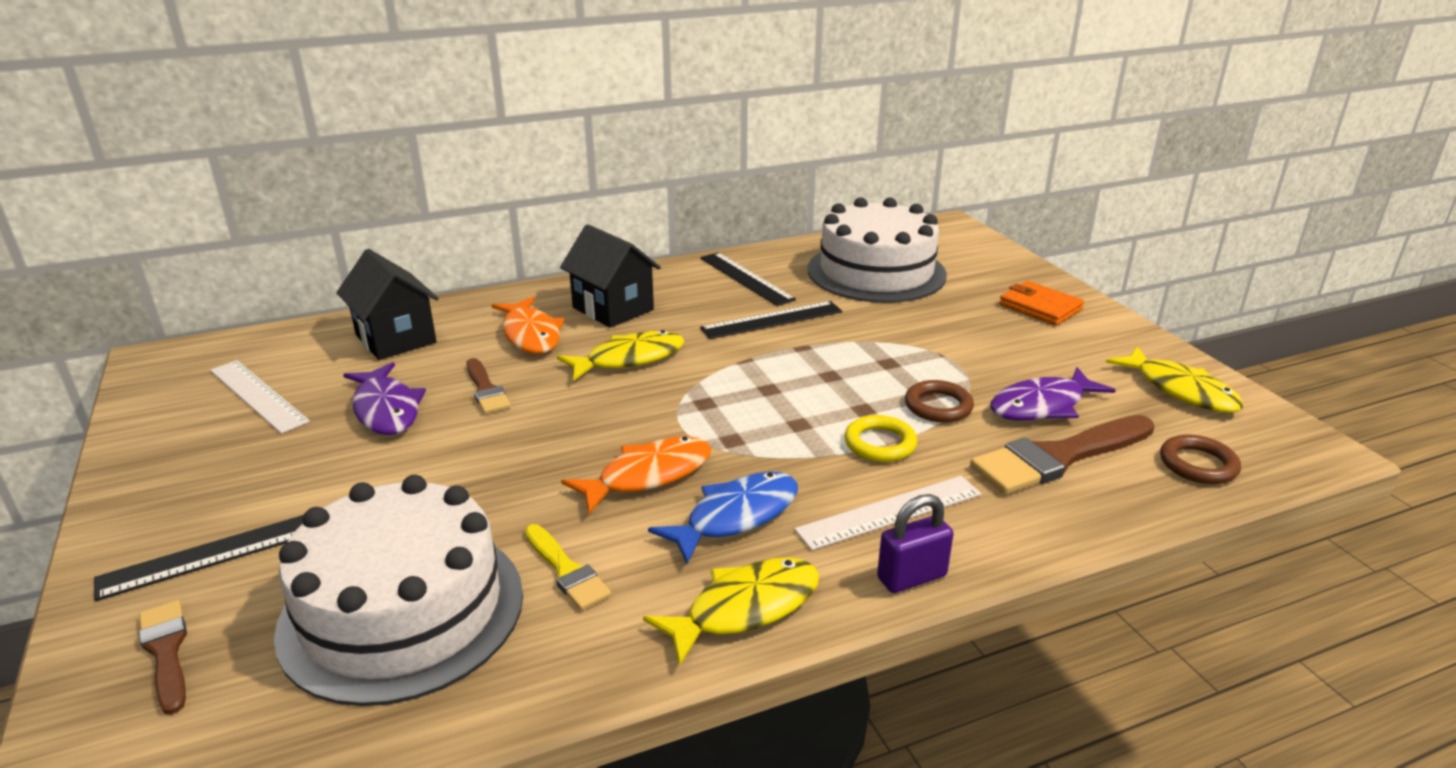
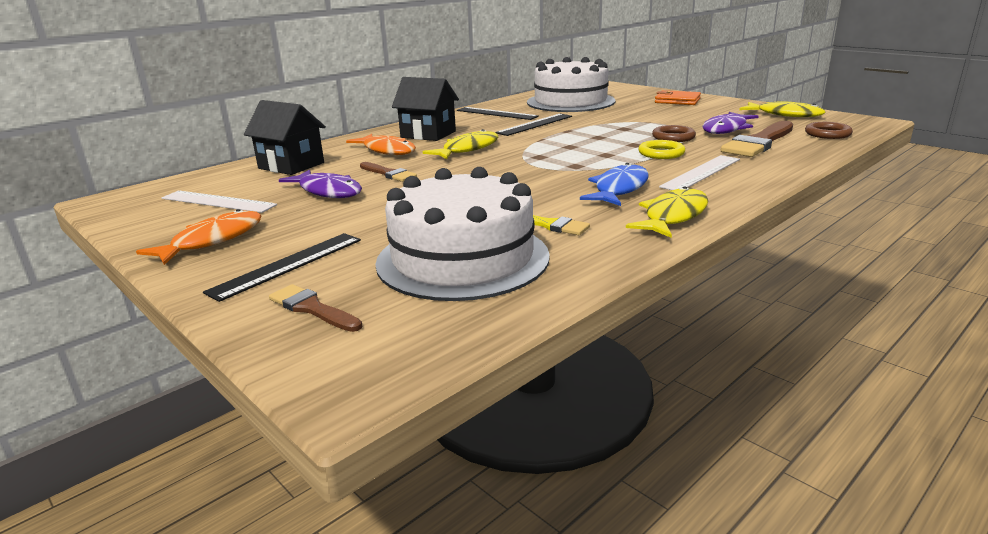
camera: 20 degrees left, 5 degrees down
orange fish [561,436,711,514] -> orange fish moved to [136,209,262,265]
purple padlock [877,494,954,593] -> none

